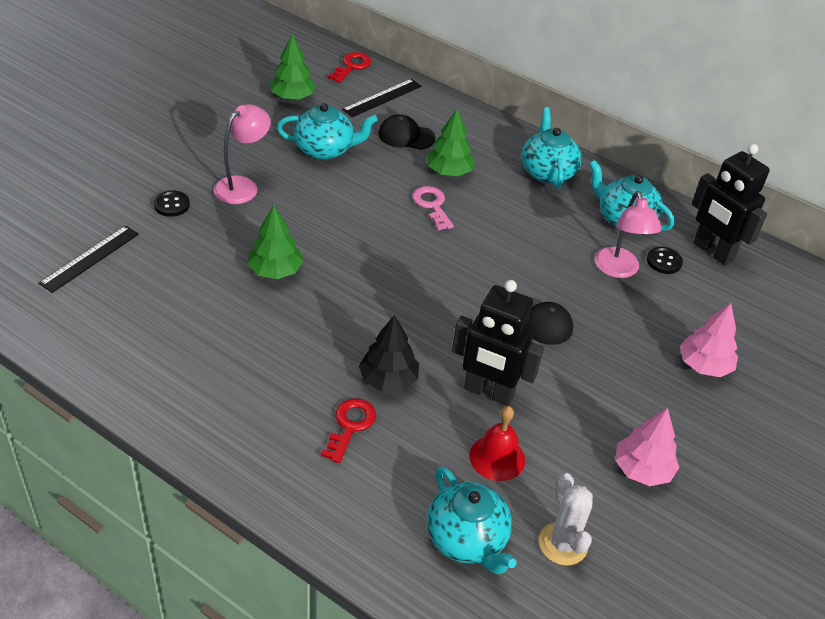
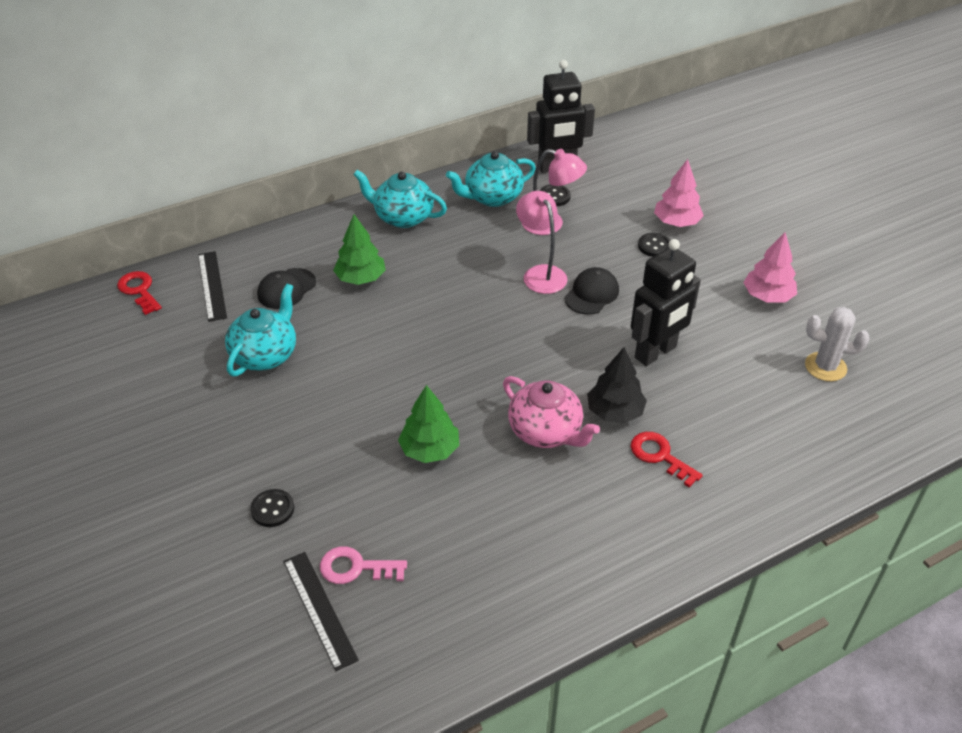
camera: 60 degrees left, 0 degrees up
pink lamp [213,104,271,204] -> pink lamp moved to [516,191,568,294]
green tree [270,34,316,100] -> none
pink key [412,186,454,230] -> pink key moved to [320,546,407,584]
turquoise teapot [427,466,517,574] -> none
red bell [469,406,525,481] -> none
none -> pink teapot [503,376,600,448]
none -> black button [638,233,670,257]

